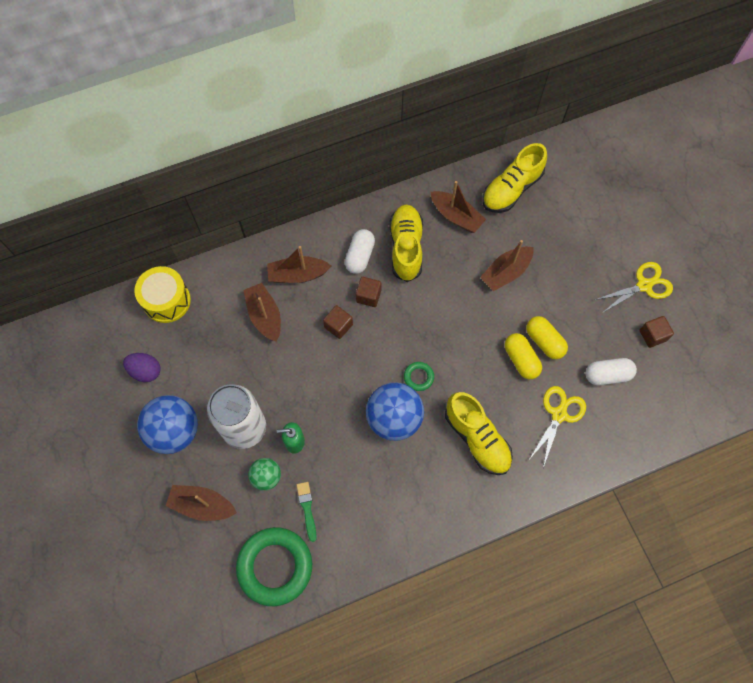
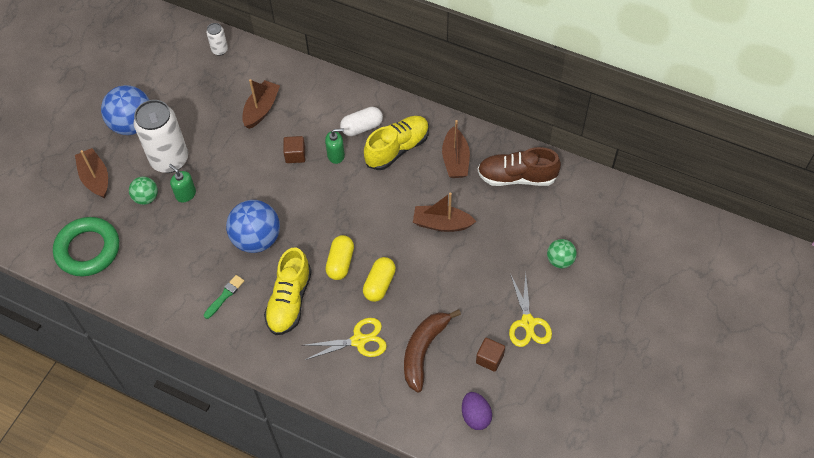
camera: 50 degrees right, 10 degrees down
purple egg [123,353,160,382] -> purple egg moved to [462,392,492,430]
yellow drum [134,266,191,323] -> white can [206,23,228,56]
brown boat [267,246,331,283] -> none
green brush [296,482,317,542] -> green brush moved to [204,275,244,319]
brown cube [356,277,381,307] -> green soap dispenser [325,128,345,164]
green ring [404,362,434,391] -> none
yellow shoe [483,143,547,213] -> brown shoe [477,147,561,186]
yellow capsule [526,316,568,359] -> yellow capsule moved to [325,235,354,280]
white capsule [586,358,637,385] -> brown banana [404,309,461,393]
yellow scissors [595,262,673,313] -> yellow scissors turned 60 degrees clockwise [509,273,552,347]
none -> green ball [547,239,577,268]

